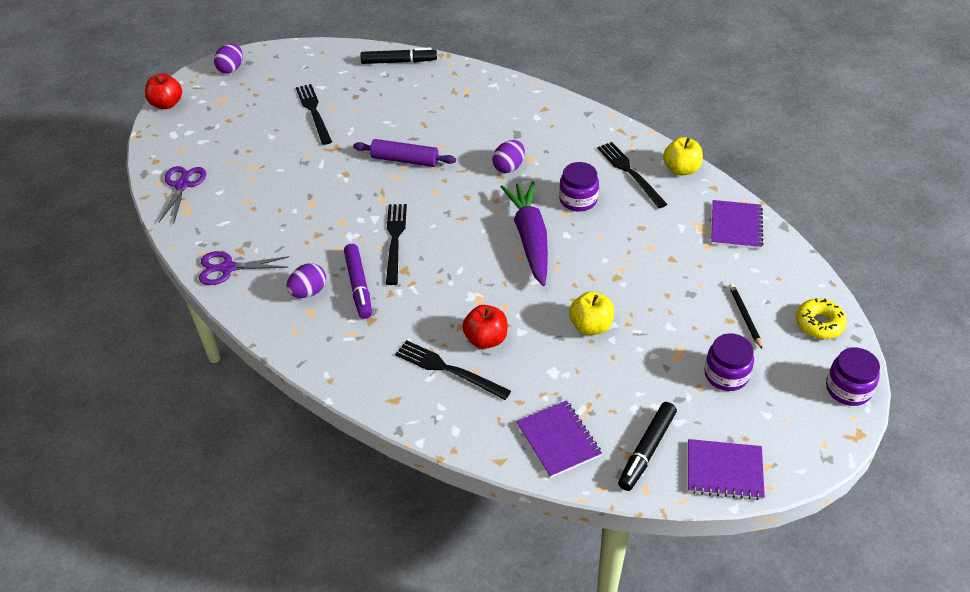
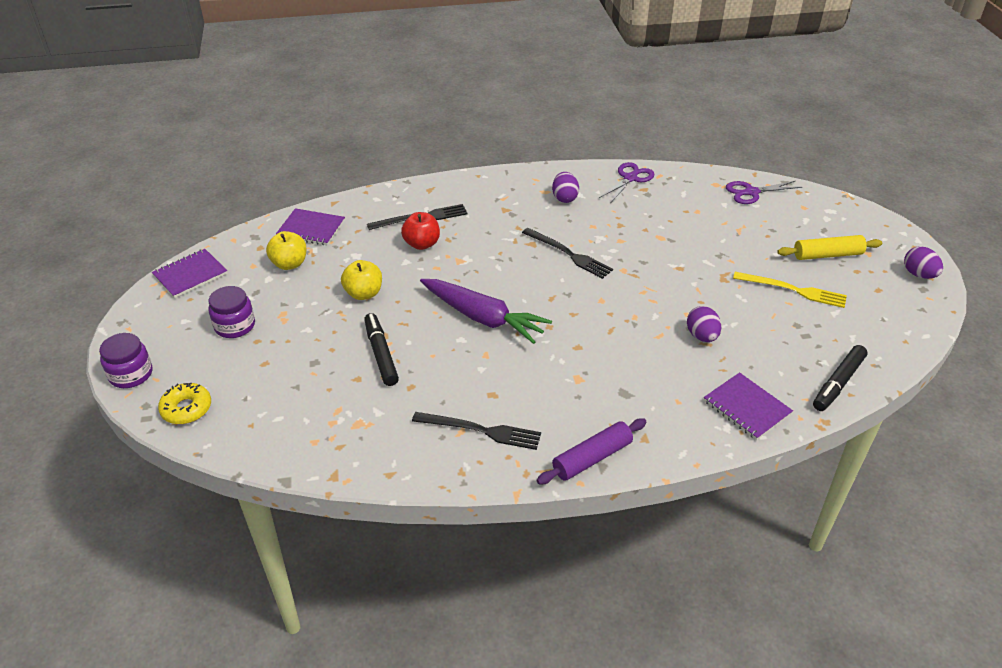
camera: 130 degrees right, 5 degrees down
red apple [145,73,182,109] -> none
purple scissors [159,166,206,224] -> purple scissors turned 120 degrees clockwise [726,181,802,204]
black fork [296,84,332,145] -> yellow fork [733,272,847,308]
purple marker [344,244,372,319] -> none
purple rolling pin [353,139,456,167] -> purple rolling pin moved to [537,418,646,484]
purple egg [492,140,525,173] -> purple egg moved to [687,306,721,342]
purple jar [559,162,599,212] -> none
black marker [618,402,677,491] -> black marker moved to [364,313,399,386]
yellow apple [663,137,703,176] -> yellow apple moved to [266,231,307,270]
purple notebook [711,200,763,249] -> purple notebook moved to [704,372,793,440]
black pencil [729,284,762,349] -> none
none -> yellow rolling pin [777,235,882,260]

